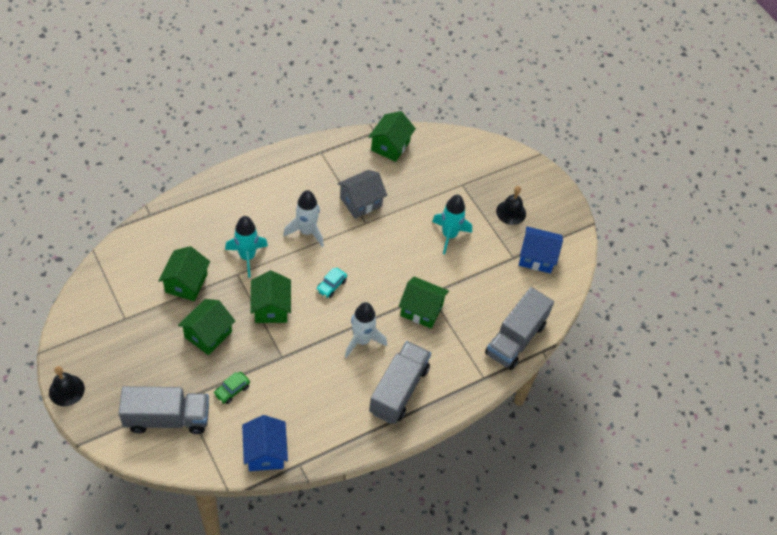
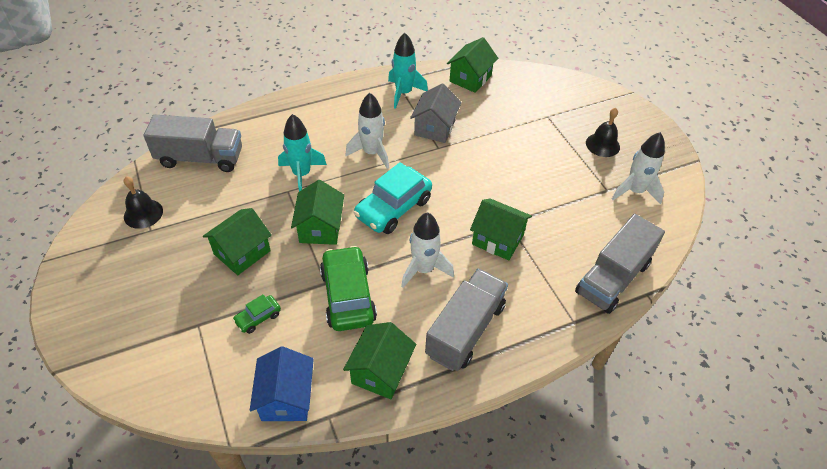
camera: 10 degrees right, 5 degrees down
black bell [49,366,85,406] -> black bell moved to [124,176,163,229]
grey truck [119,386,209,434] -> grey truck moved to [144,115,242,172]
green house [158,246,210,301] -> green house moved to [343,322,416,399]
turquoise car [316,268,347,298] -> turquoise car [354,162,432,234], size x2.07
grey house [337,170,387,219] -> grey house turned 45 degrees counterclockwise [410,83,462,143]
turquoise rocket [432,194,472,254] -> turquoise rocket moved to [388,33,428,109]
blue house [519,226,563,273] -> white rocket [612,132,665,205]
none -> green car [320,246,377,331]

